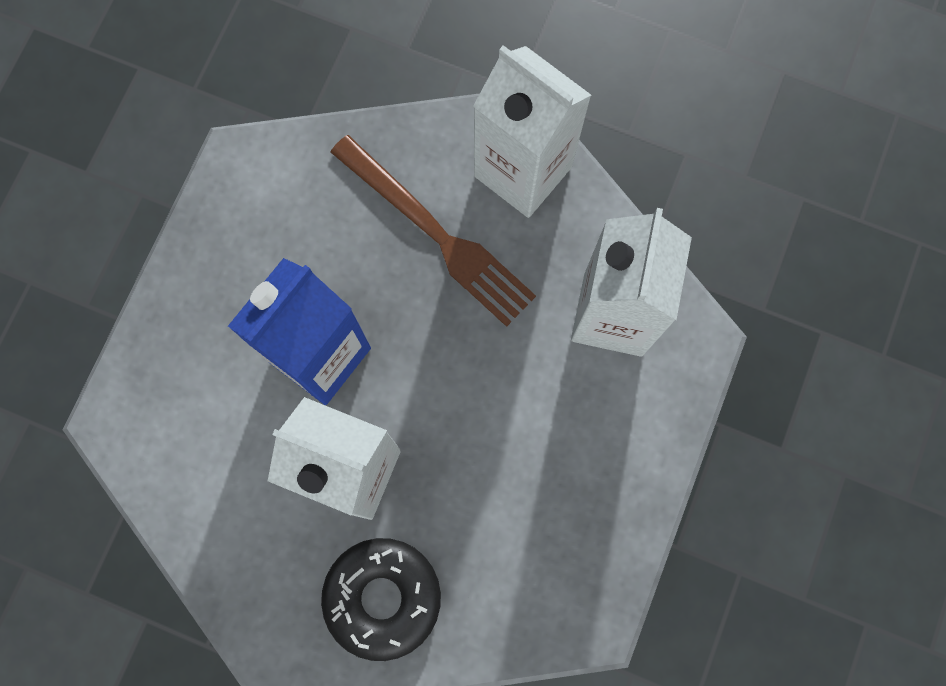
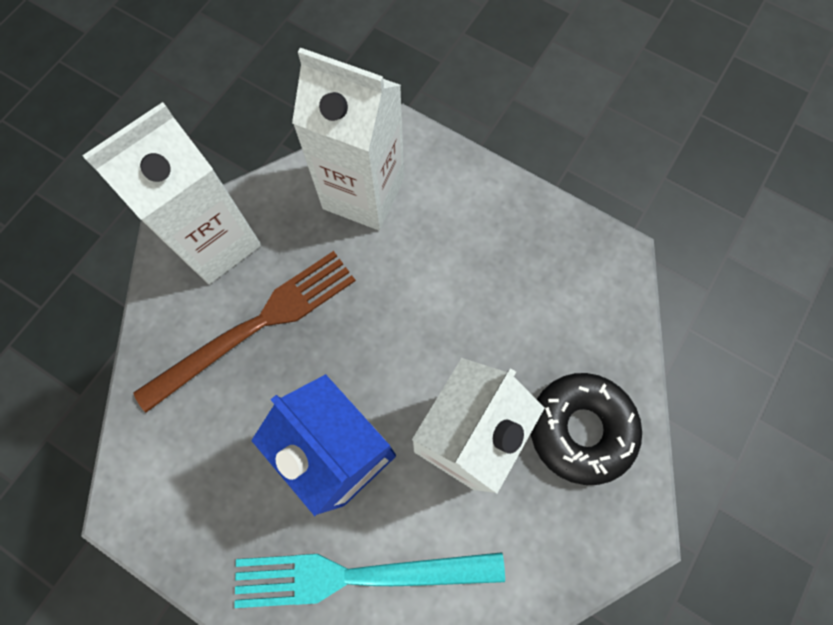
camera: 80 degrees left, 5 degrees down
none -> turquoise fork [234,552,505,608]

